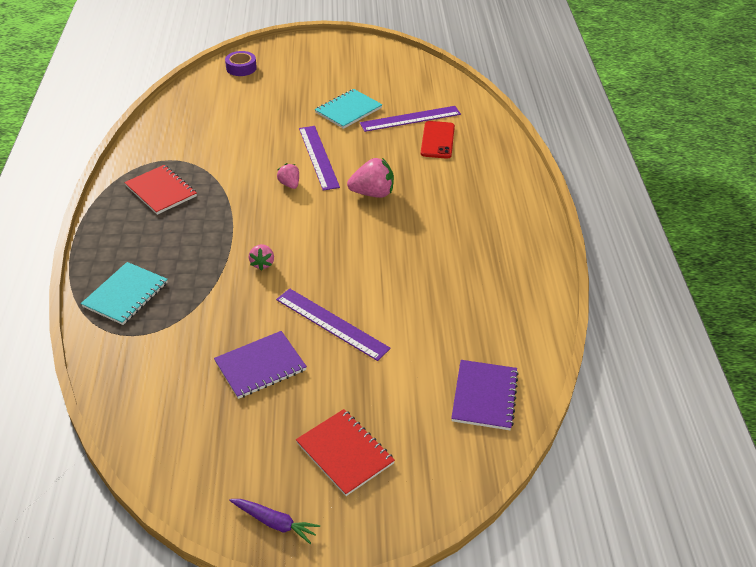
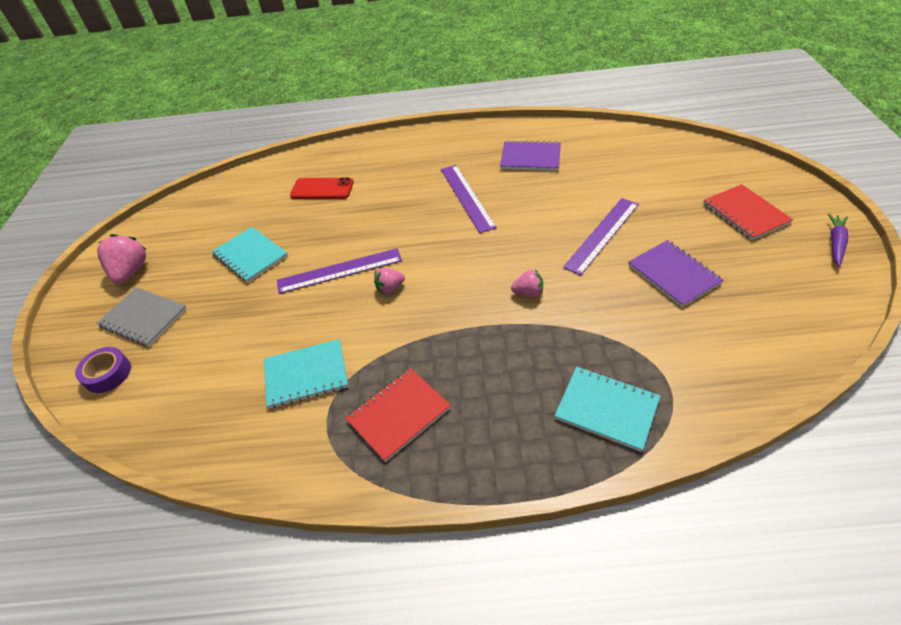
camera: 85 degrees left, 5 degrees up
red notebook [296,409,395,496] -> red notebook turned 75 degrees counterclockwise [703,184,793,240]
pink strawberry [347,158,394,198] -> pink strawberry moved to [97,234,147,284]
purple ruler [360,106,461,132] -> purple ruler moved to [441,165,497,233]
purple notebook [451,360,519,430] -> purple notebook moved to [500,141,561,171]
none -> grey notebook [97,287,187,346]
none -> turquoise notebook [264,339,348,409]

